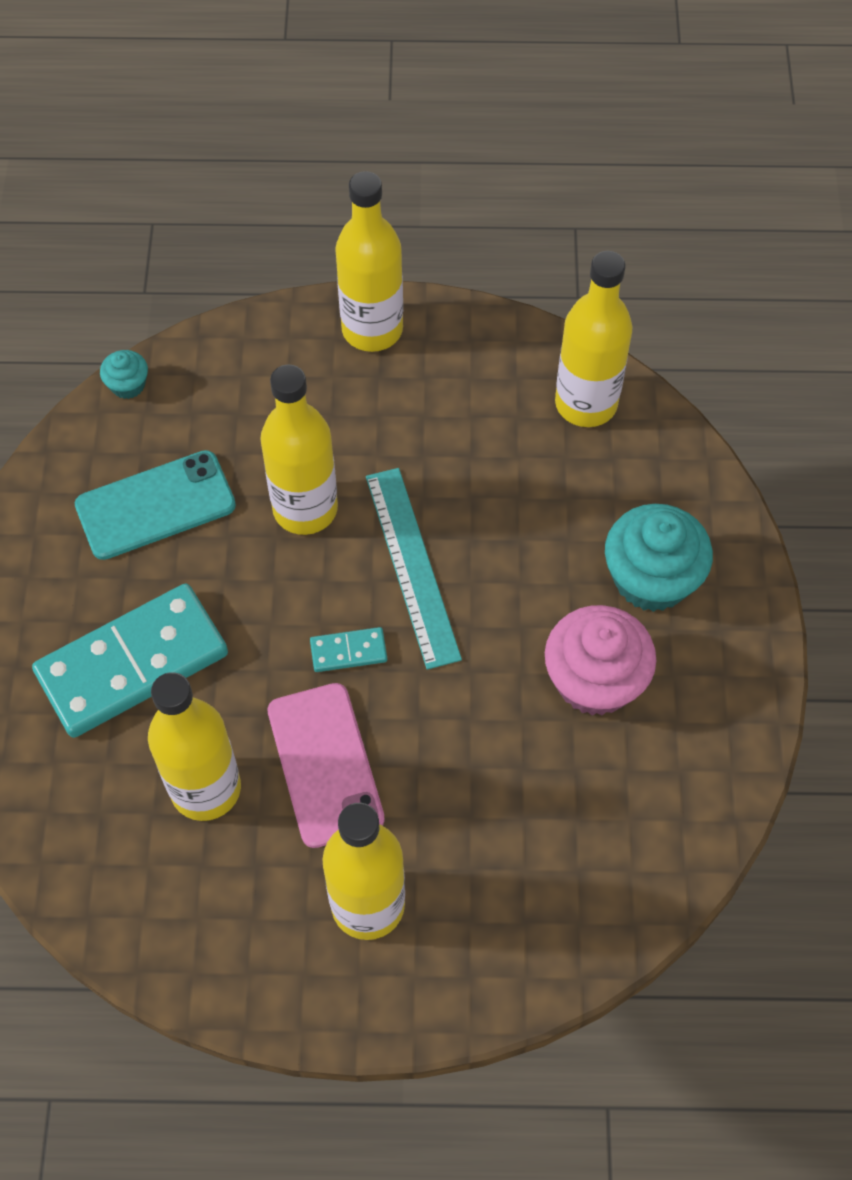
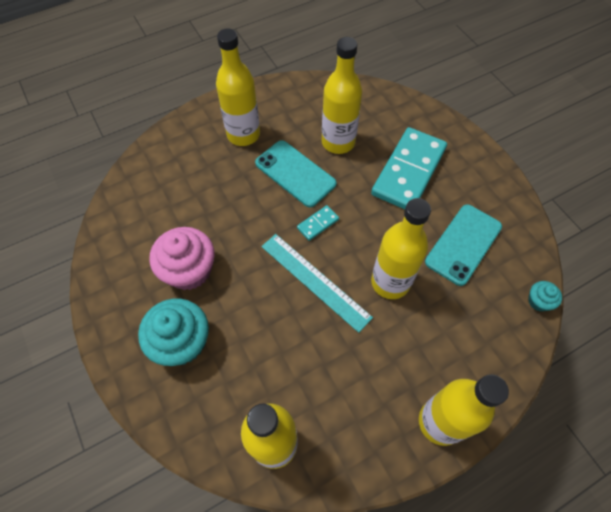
camera: 150 degrees right, 0 degrees up
pink phone [267,683,385,848] -> turquoise phone [255,140,337,208]

